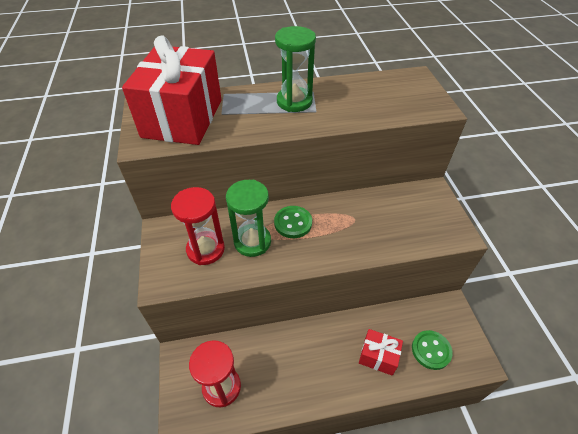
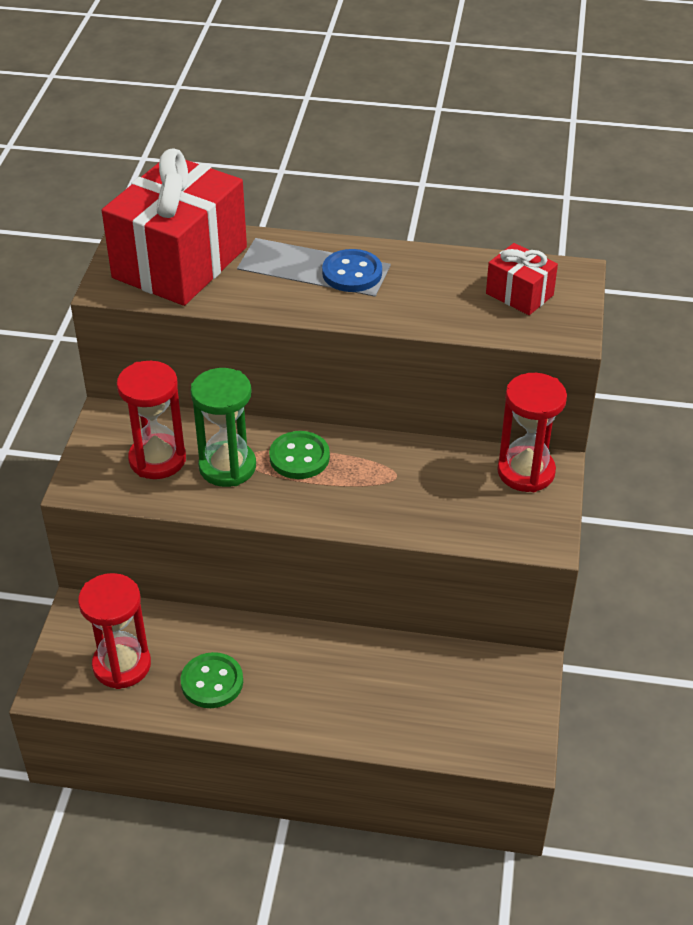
camera: 20 degrees right, 5 degrees down
green hourglass [275,26,316,112] -> blue button [322,249,382,292]
red gift [359,329,403,376] -> red gift moved to [486,243,558,315]
green button [412,330,453,370] -> green button moved to [181,652,243,708]
none -> red hourglass [497,373,567,492]

